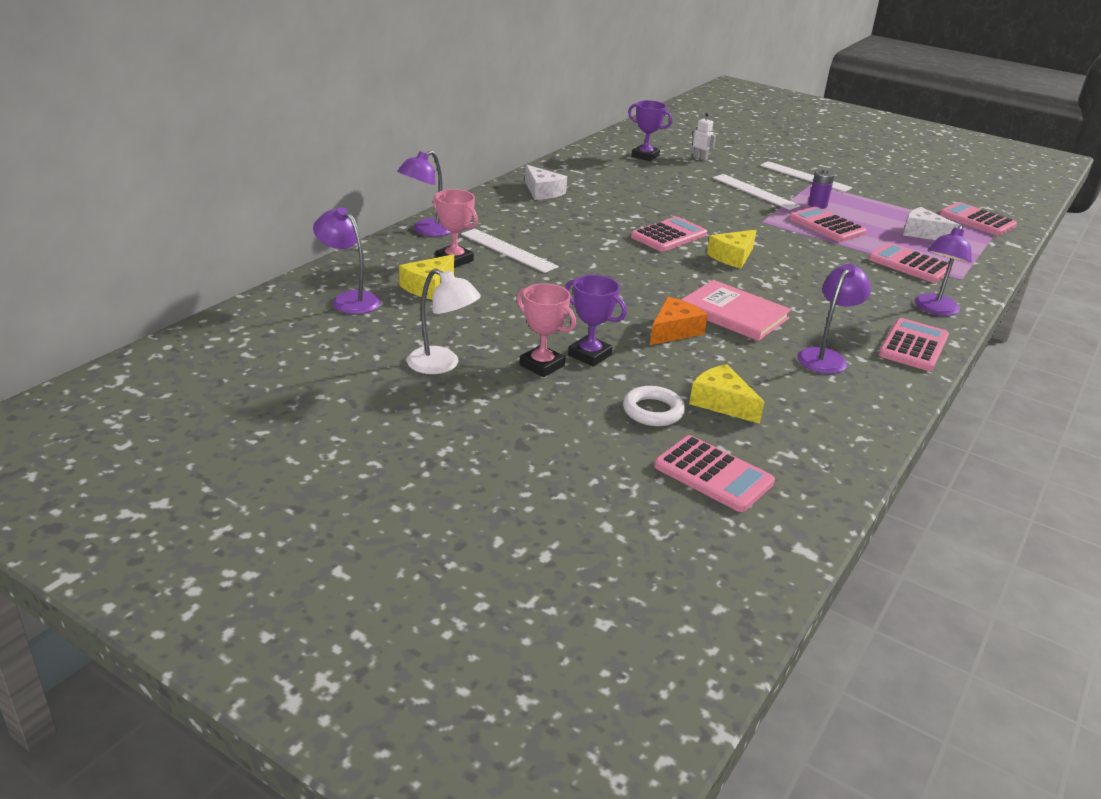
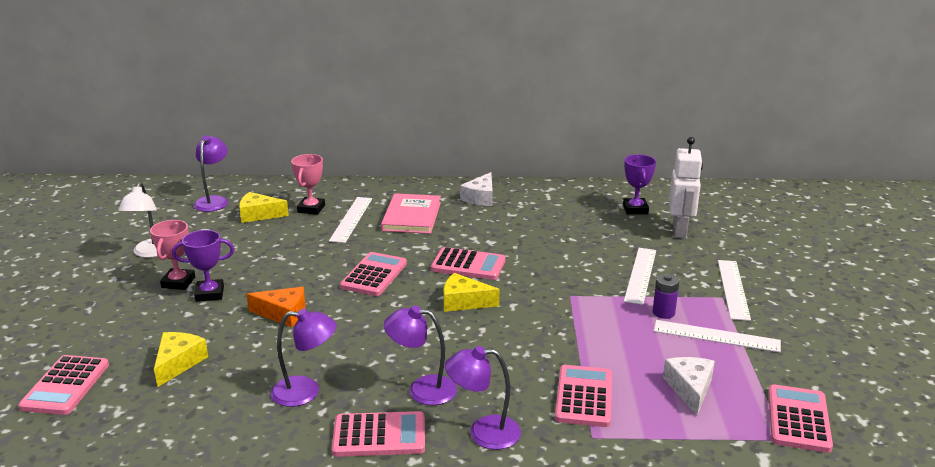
camera: 60 degrees right, 5 degrees down
purple lamp [397,150,451,236] -> purple lamp moved to [384,306,457,405]
purple trophy [565,275,627,367] -> purple trophy turned 75 degrees clockwise [172,230,234,302]
white ring [623,386,685,426] -> none
pink book [681,280,791,341] -> pink book moved to [381,193,441,234]
white robot [692,113,716,161] -> white robot [669,137,703,238], size x2.03
pink calculator [789,207,866,242] -> pink calculator moved to [340,252,407,296]
none -> white ruler [654,320,781,352]

